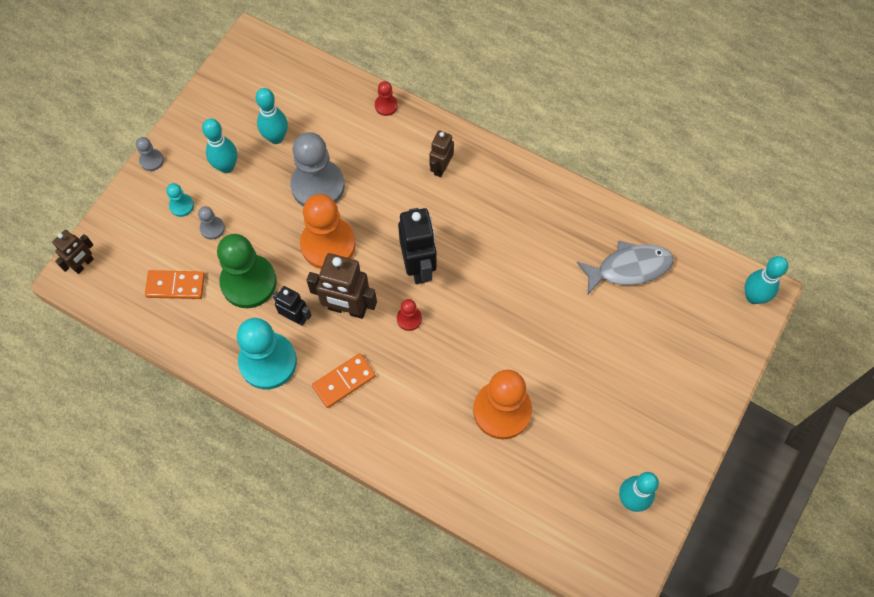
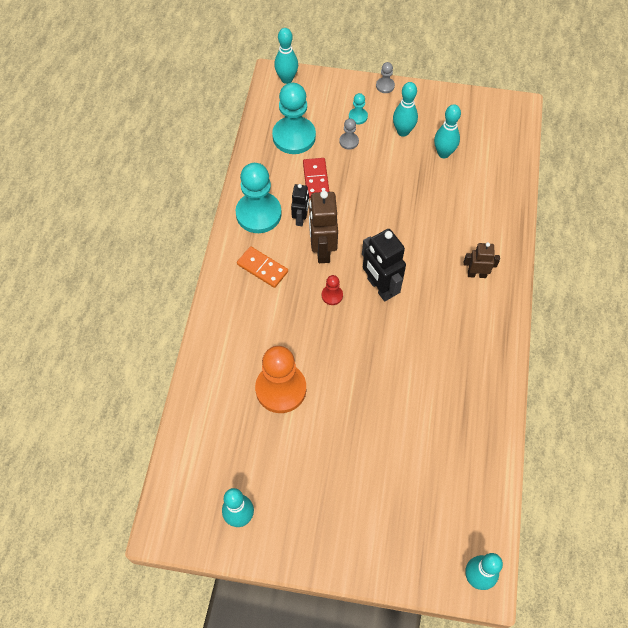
camera: 70 degrees right, 5 degrees down
brown robot [52,230,94,274] -> turquoise bowling pin [274,28,298,84]
orange domino [145,270,205,299] -> turquoise pawn [272,83,316,154]
green pawn [217,234,277,308] -> red domino [303,158,329,198]
grey pawn [290,132,345,207] -> none
orange pawn [300,194,356,269] -> none
red pawn [375,81,398,116] -> none
black robot [398,208,437,284] -> black robot turned 90 degrees clockwise [362,229,406,301]
grey fish [577,241,674,294] -> none

